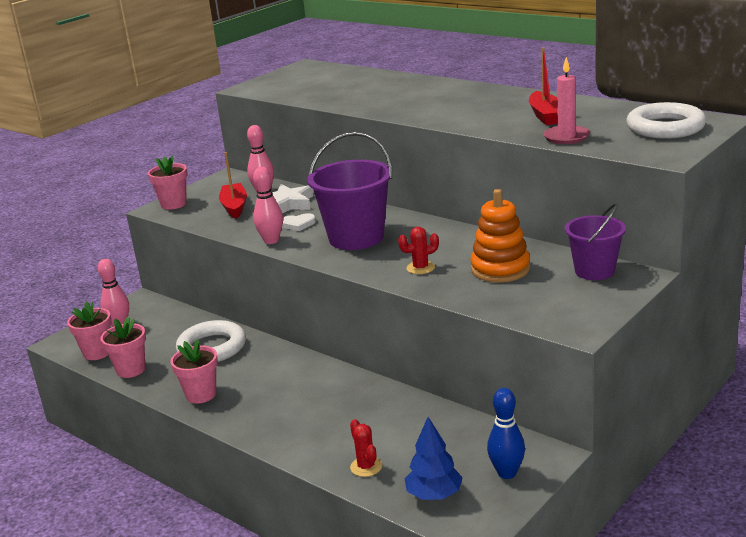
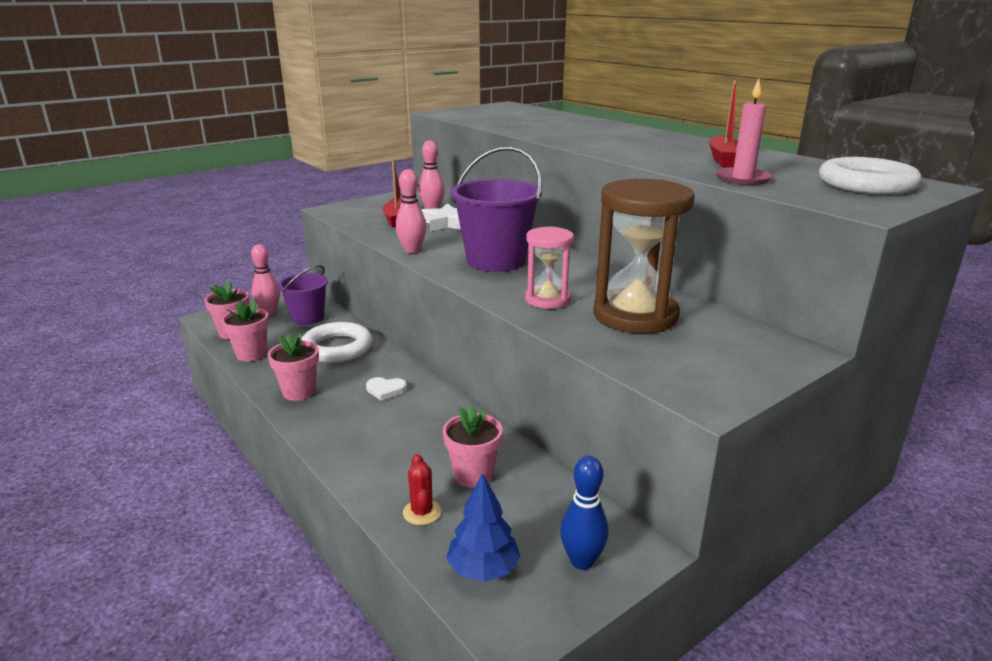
camera: 10 degrees right, 0 degrees up
pink flower pot [148,155,188,210] -> pink flower pot moved to [443,405,503,488]
white heart [282,213,316,231] -> white heart moved to [366,377,407,401]
red cactus [398,227,439,274] -> pink hourglass [525,227,574,309]
orange stacking toy [471,189,530,282] -> brown hourglass [593,179,695,334]
purple bucket [565,203,626,280] -> purple bucket moved to [278,265,328,325]

